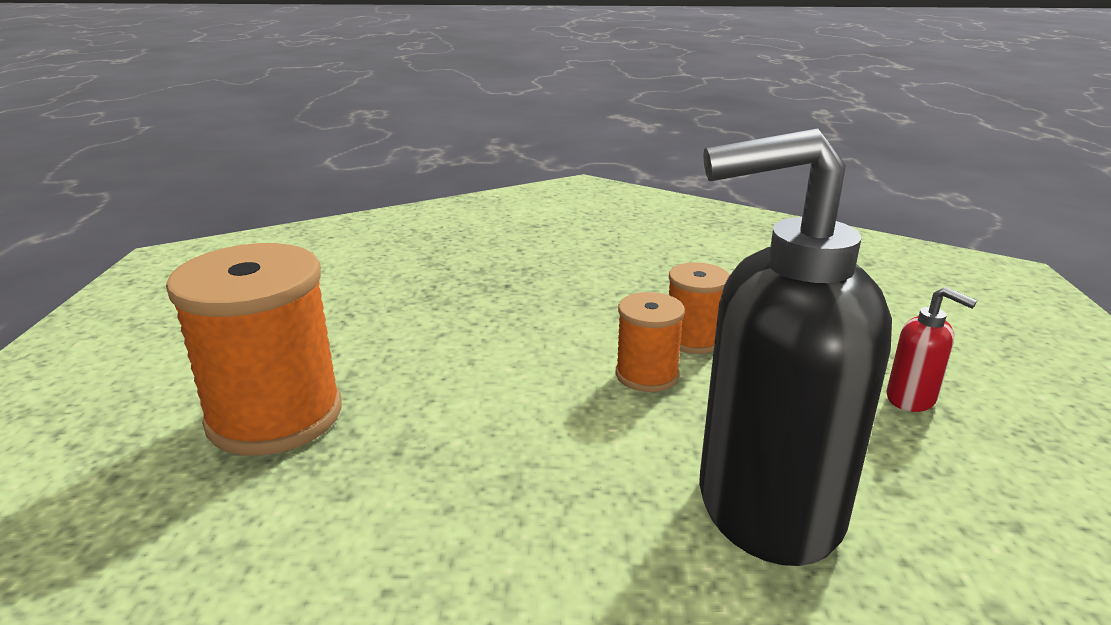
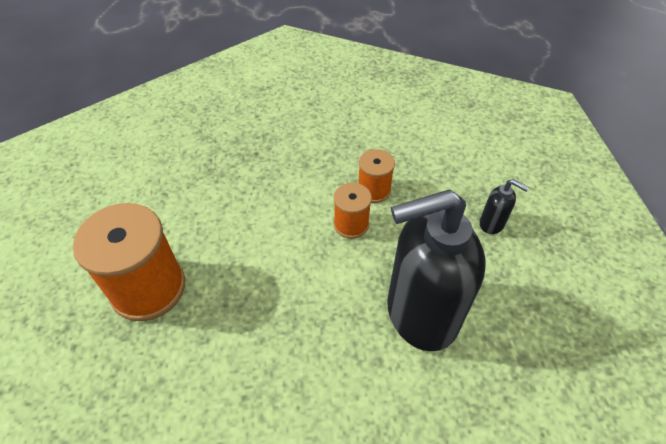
camera: 10 degrees left, 25 degrees up
red soap dispenser [887,287,977,412] -> black soap dispenser [480,179,529,234]

